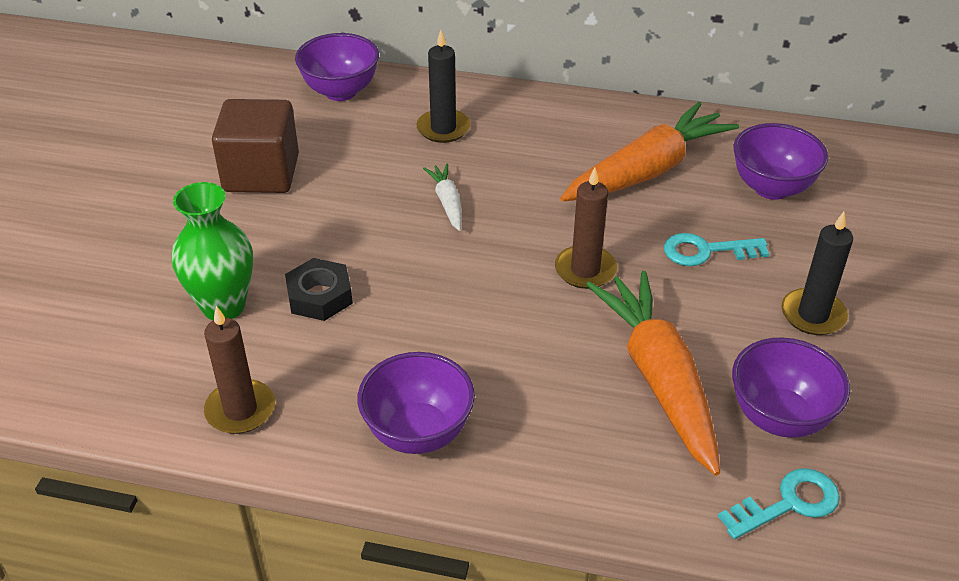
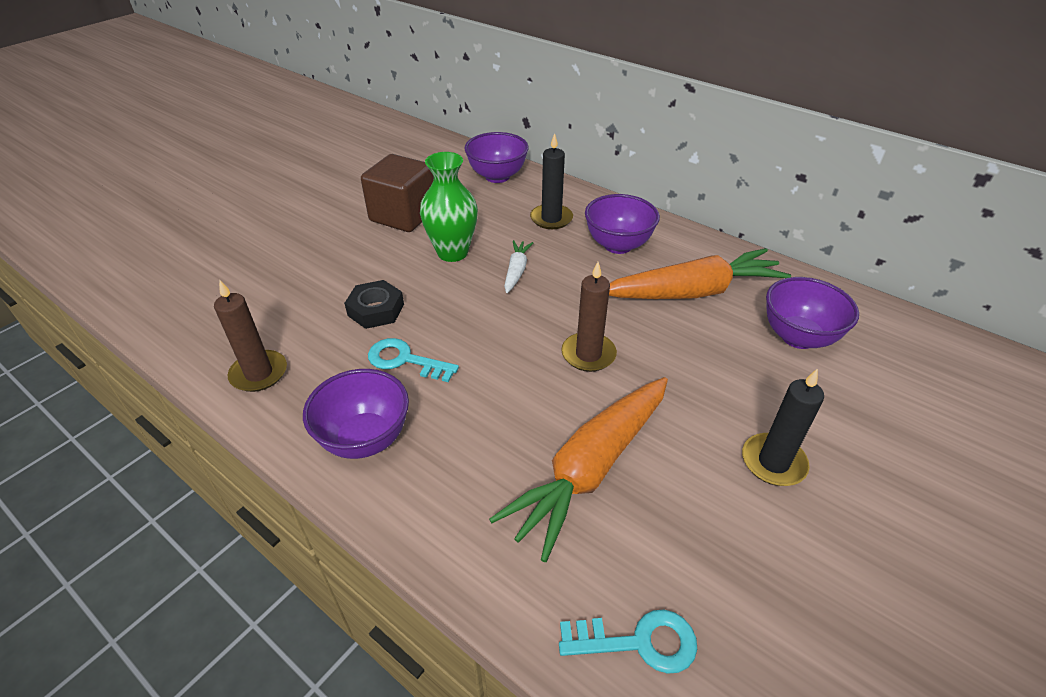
camera: 25 degrees right, 0 degrees up
green vase [172,182,253,320] -> green vase moved to [420,152,478,262]
orange carrot [586,271,720,476] -> orange carrot turned 150 degrees counterclockwise [489,377,668,562]
turquoise key [664,233,769,266] -> turquoise key moved to [368,338,459,382]
purple bowl [732,337,850,438] -> purple bowl moved to [585,194,660,254]

